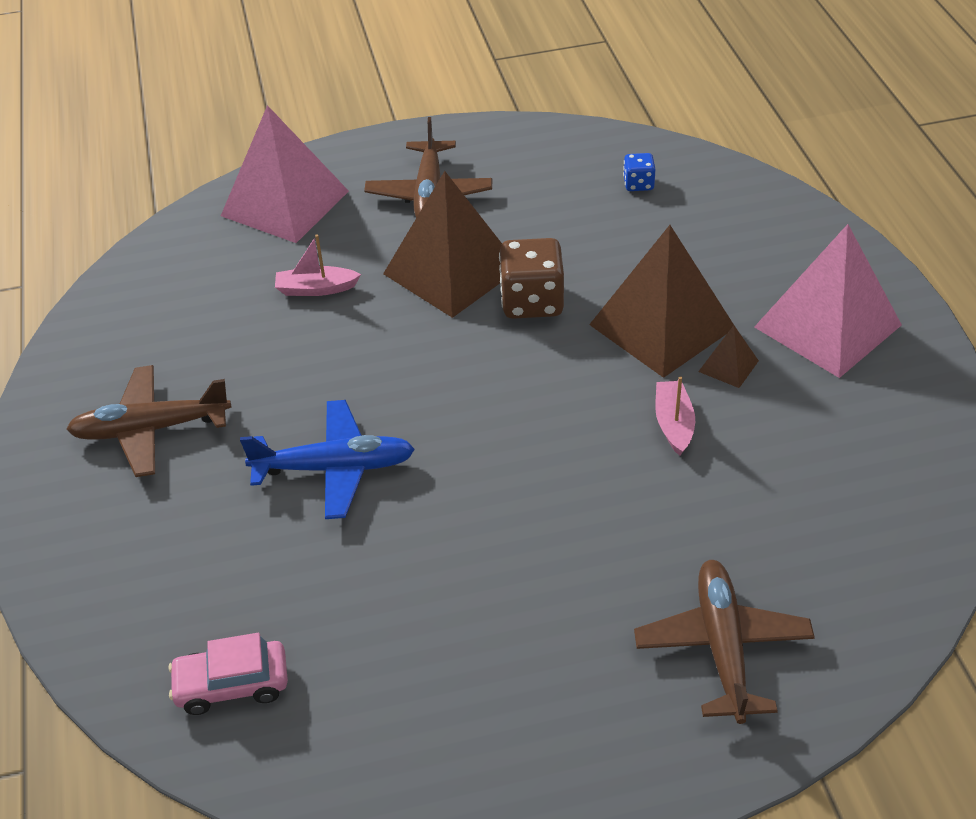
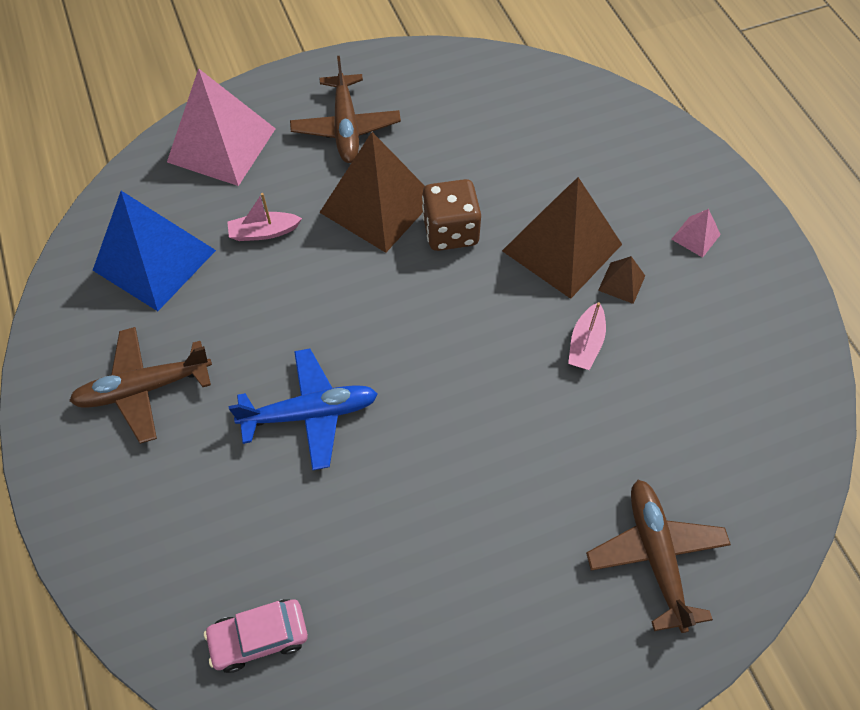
camera: 10 degrees left, 15 degrees up
blue dice [623,153,656,191] -> none
pink boat [655,377,695,456] -> pink boat turned 150 degrees counterclockwise [568,302,606,370]
pink pyramid [754,224,902,378] -> pink pyramid [671,209,721,258], size x0.42
none -> blue pyramid [93,191,216,311]

